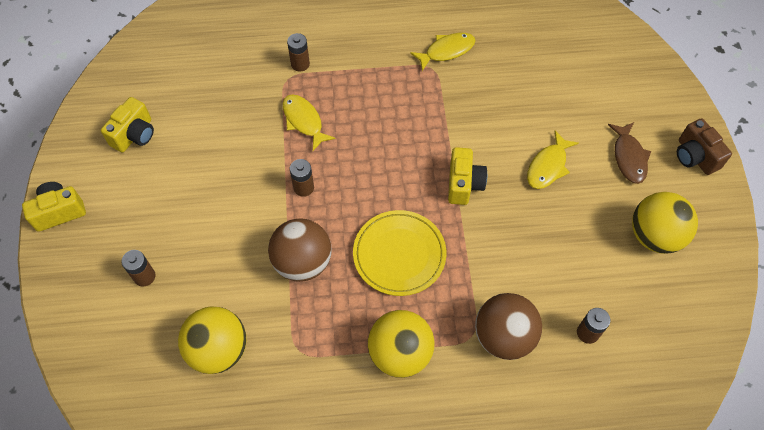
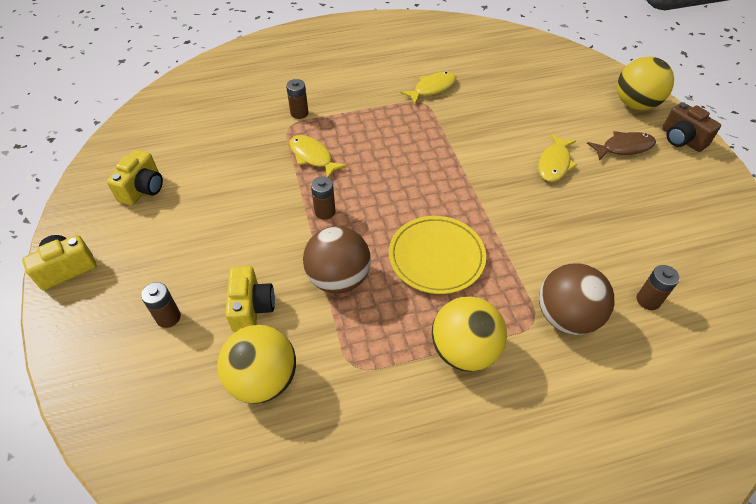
camera: 10 degrees left, 10 degrees down
yellow camera [448,147,487,205] -> yellow camera moved to [225,266,275,333]
brown fish [608,122,651,184] -> brown fish turned 90 degrees counterclockwise [587,131,656,160]
yellow ball [632,192,698,254] -> yellow ball moved to [617,56,674,110]

